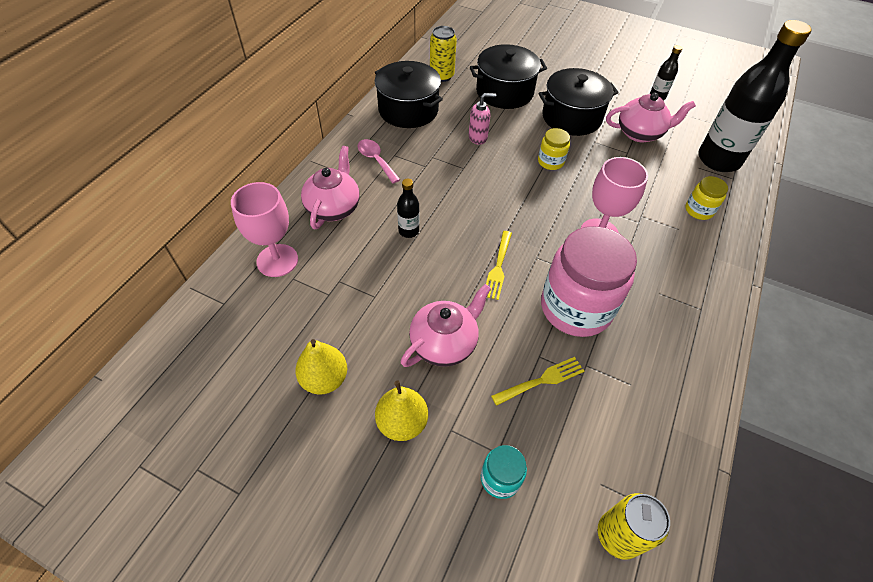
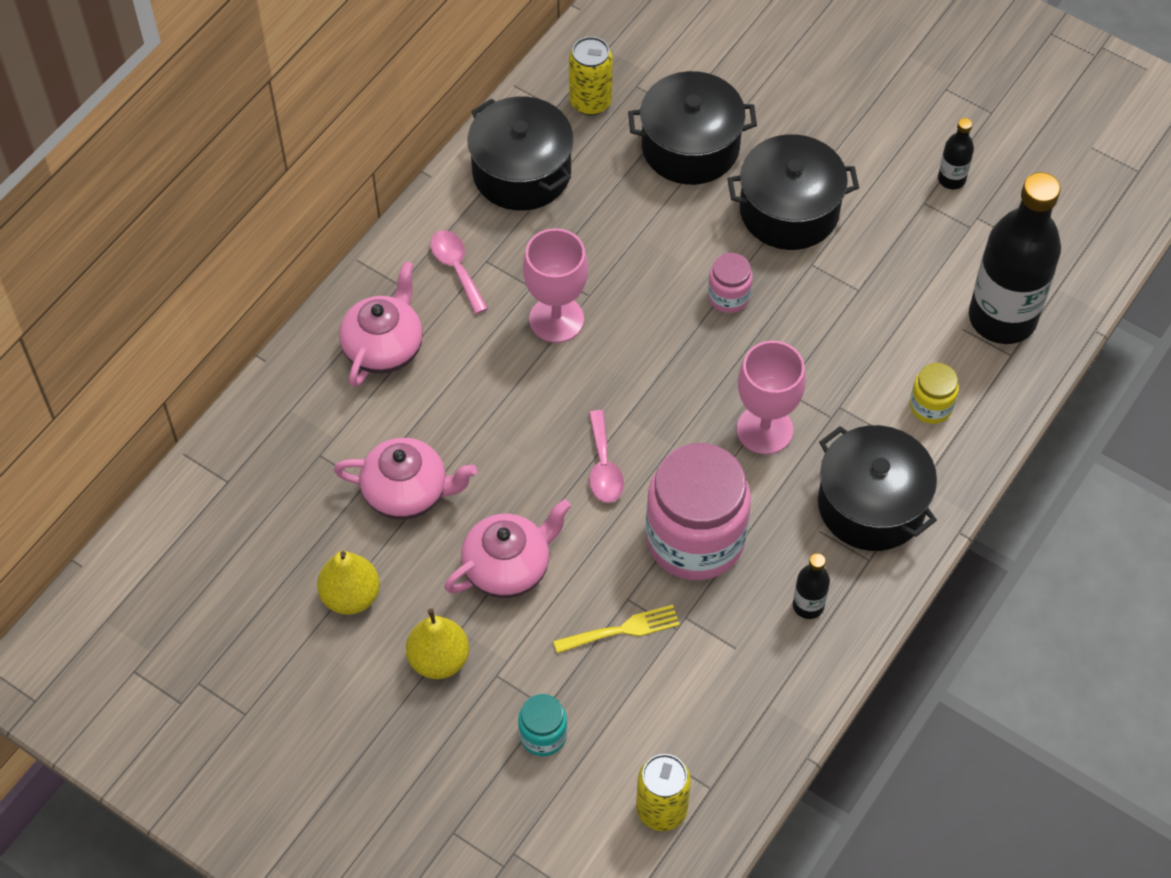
camera: 10 degrees right, 5 degrees up
pink goblet [231,182,298,277] -> pink goblet moved to [523,228,588,343]
black bottle [397,179,419,238] -> black bottle moved to [793,553,830,619]
pink soap dispenser [469,93,496,145] -> none
yellow fork [486,231,512,300] -> pink spoon [589,410,624,503]
yellow jar [538,128,570,170] -> pink jar [708,253,753,313]
pink teapot [606,93,696,143] -> pink teapot moved to [334,438,477,520]
none -> black pot [818,425,937,551]

